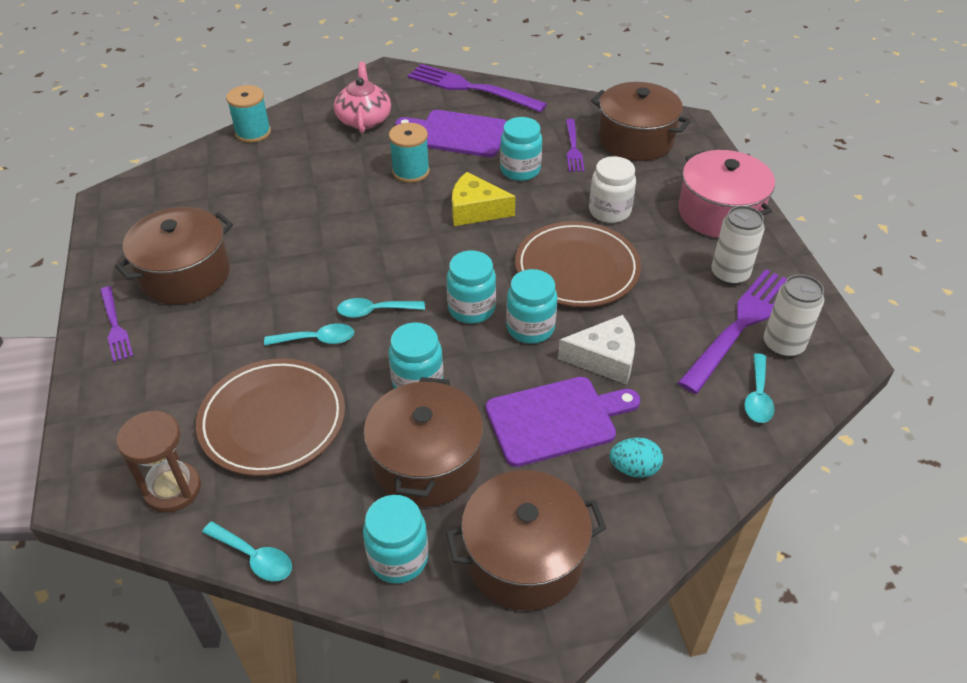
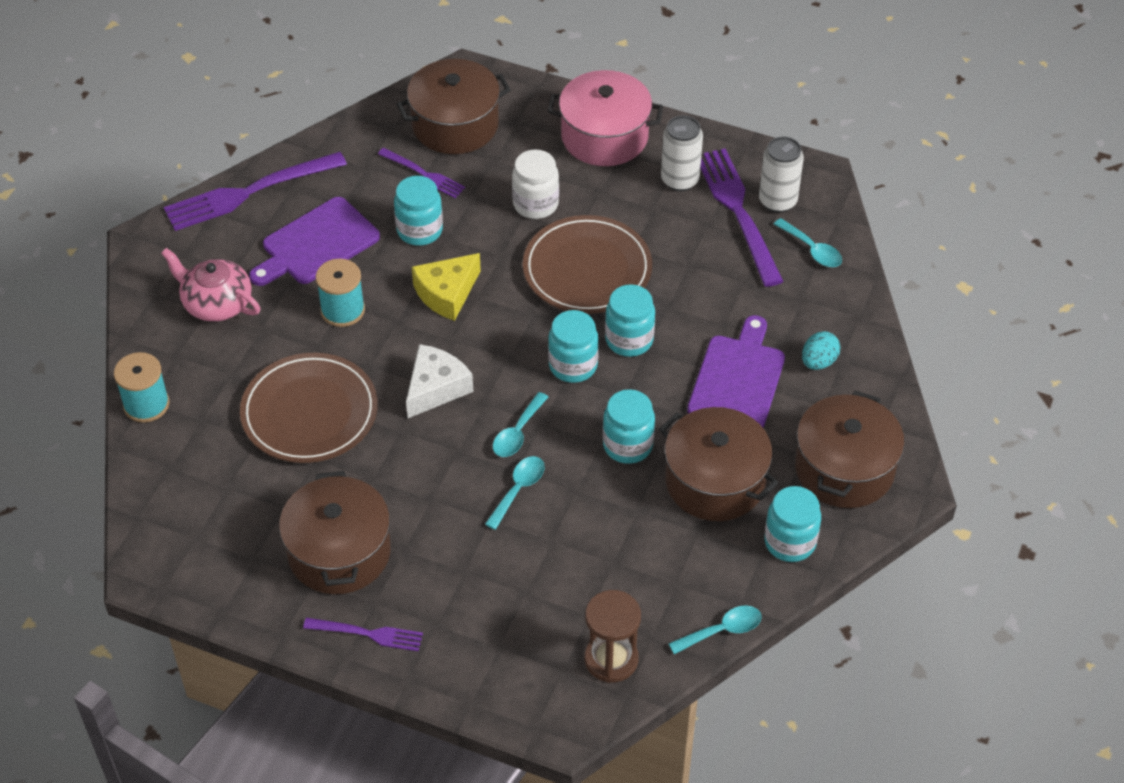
camera: 55 degrees left, 5 degrees up
brown plate [196,358,345,476] -> brown plate moved to [240,353,378,463]
white cheese [558,315,635,385] -> white cheese moved to [406,344,473,418]

